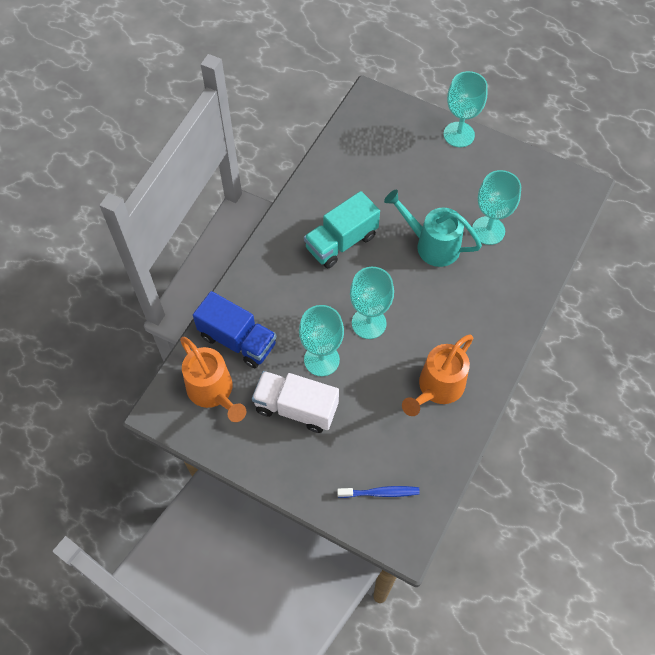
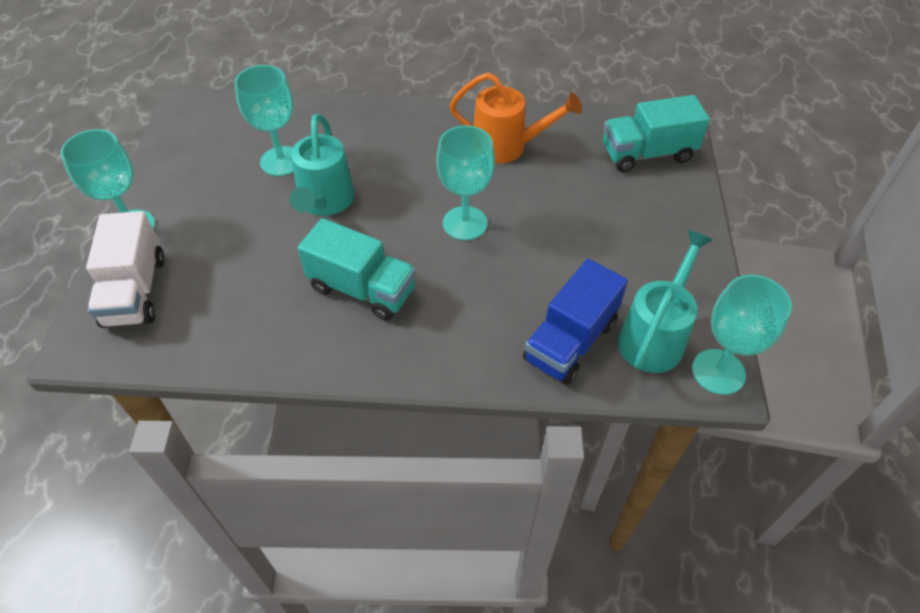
camera: 115 degrees left, 10 degrees down
orange watering can [180,337,246,422] -> turquoise watering can [618,230,713,373]
blue truck [193,291,277,368] -> blue truck turned 150 degrees counterclockwise [523,259,628,385]
white truck [252,371,339,433] -> white truck moved to [86,211,165,328]
turquoise goblet [299,305,344,376] -> turquoise goblet moved to [692,275,792,395]
blue toothbrush [337,486,420,498] -> turquoise truck [603,95,710,172]

